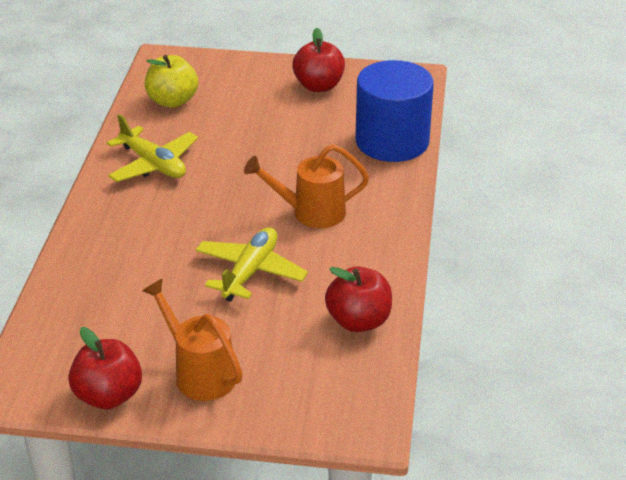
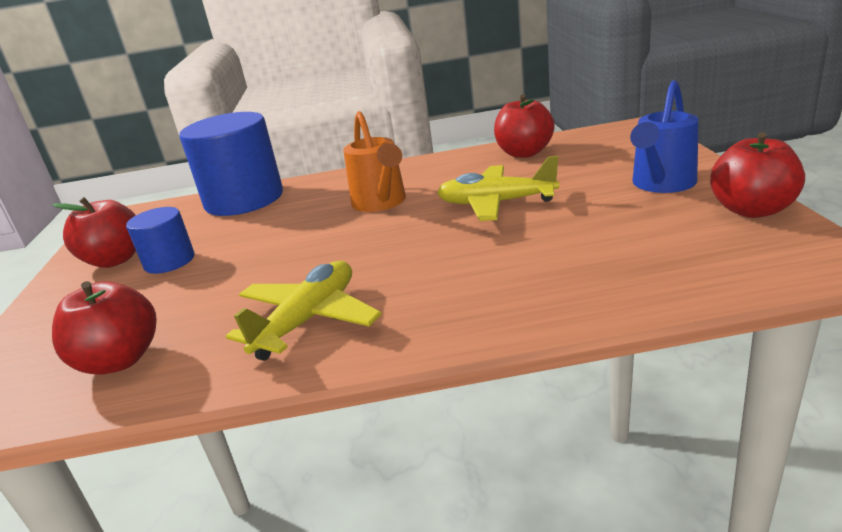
camera: 100 degrees left, 10 degrees down
orange watering can [142,279,243,401] -> blue watering can [630,80,699,193]
yellow apple [145,55,198,108] -> red apple [52,281,157,375]
none -> blue cylinder [126,207,194,274]

